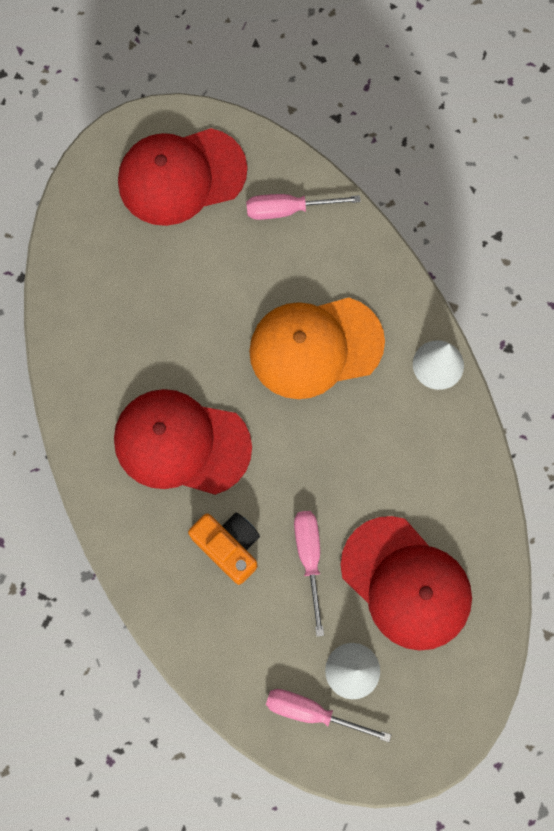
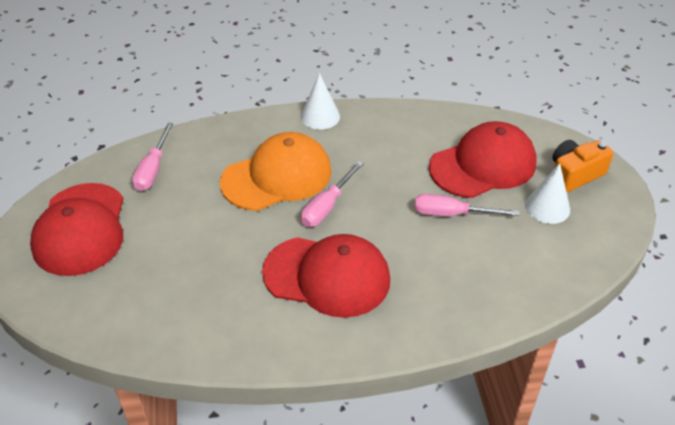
camera: 75 degrees left, 30 degrees down
red cap [114,389,252,495] -> red cap turned 105 degrees counterclockwise [262,234,390,318]
orange camera [188,513,260,585] -> orange camera moved to [552,140,614,192]
orange cap [249,297,385,399] -> orange cap turned 120 degrees counterclockwise [220,132,332,211]
pink screwdriver [266,689,391,742] -> pink screwdriver moved to [301,161,364,227]

